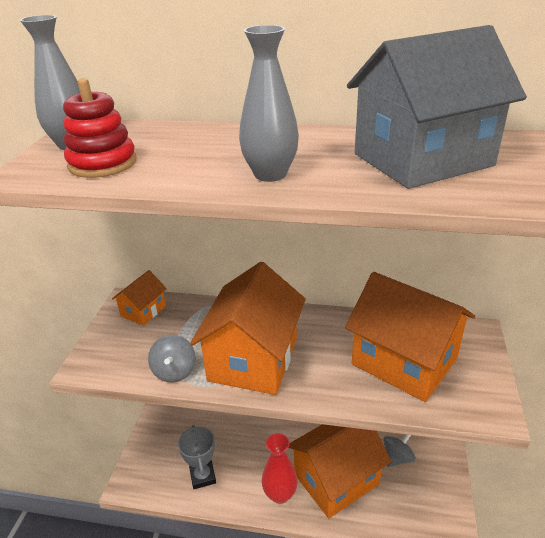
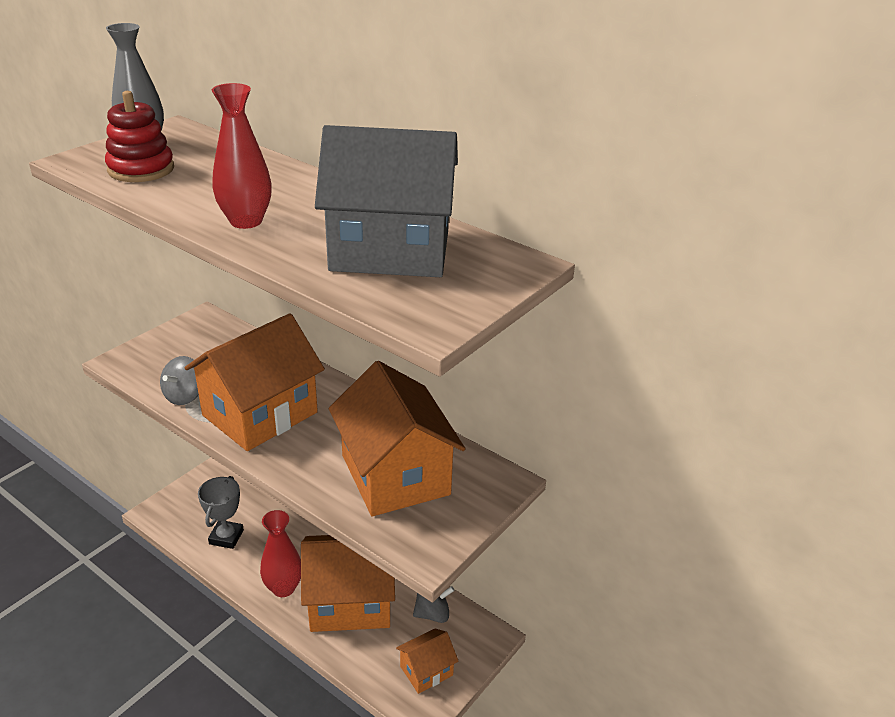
camera: 25 degrees right, 0 degrees up
orange house [112,270,167,326] -> orange house moved to [396,629,459,694]
grey vase [239,25,299,182] -> red vase [212,83,272,229]

